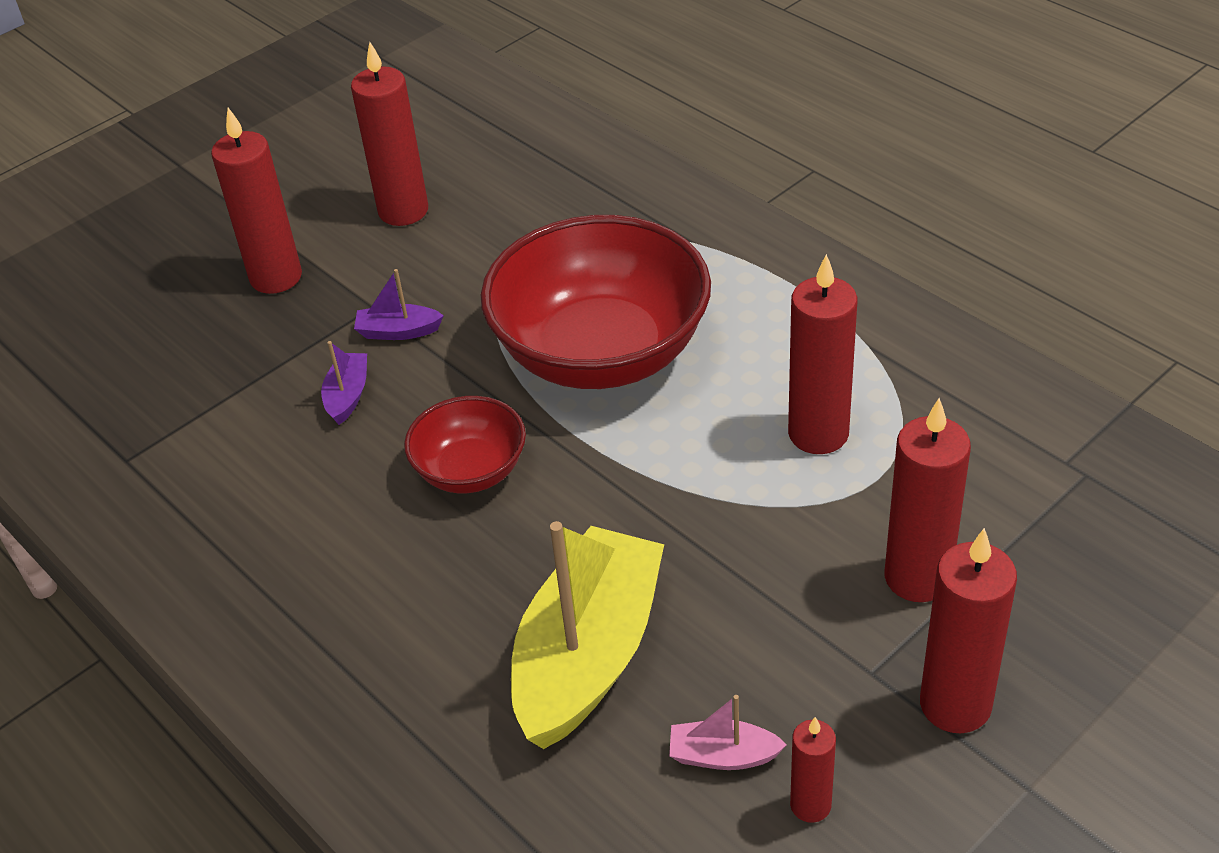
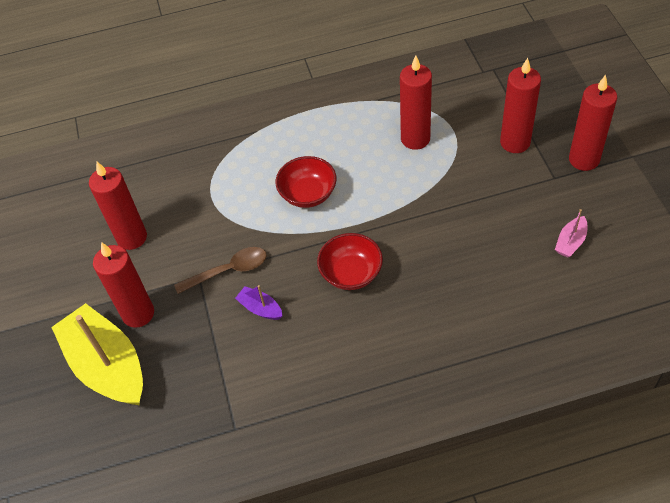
camera: 60 degrees left, 10 degrees up
purple boat [354,269,444,340] -> brown spoon [174,247,267,294]
red bowl [480,215,711,389] -> red bowl [276,156,337,208], size x0.50
yellow boat [511,521,664,749] -> yellow boat moved to [51,303,143,405]
red candle [790,717,836,823] -> none

